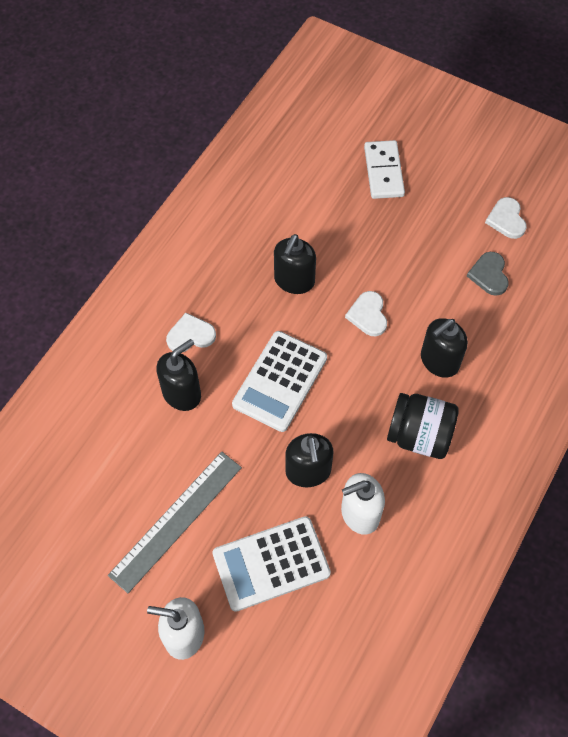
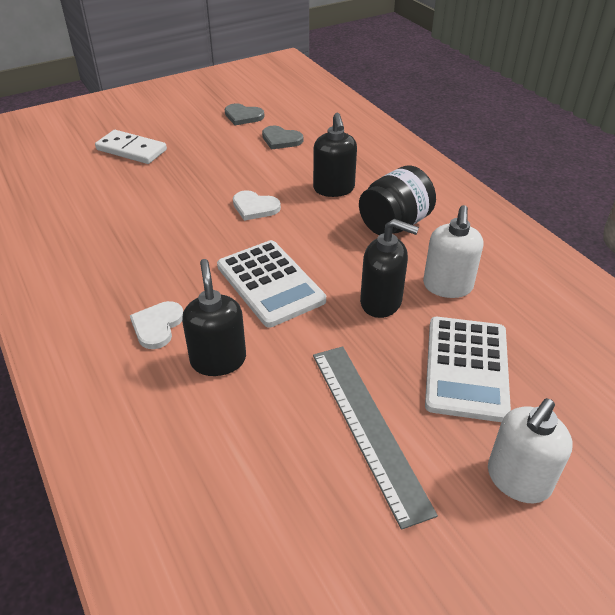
camera: 60 degrees left, 20 degrees down
black soap dispenser [274,234,316,294] -> none
white heart [485,197,527,239] -> grey heart [225,103,265,125]

